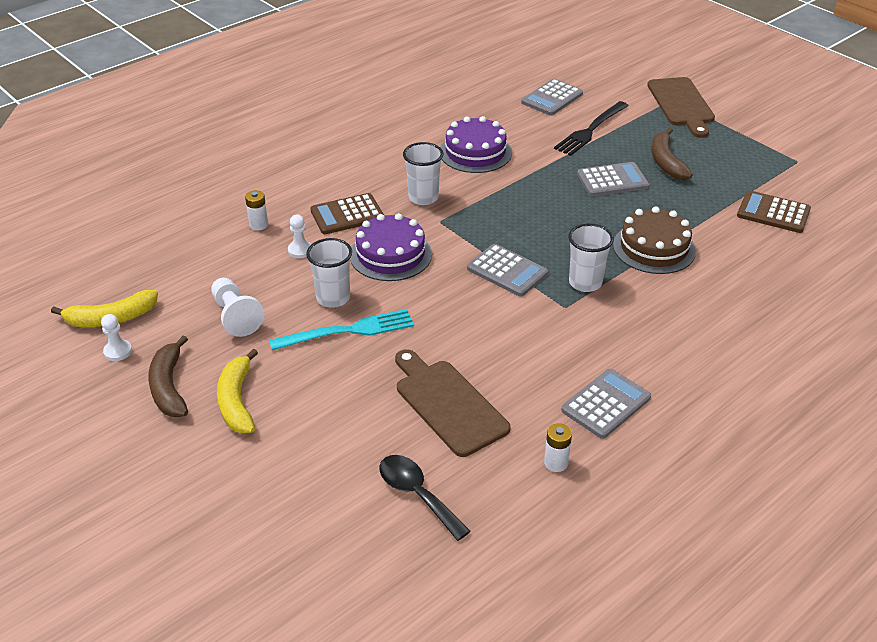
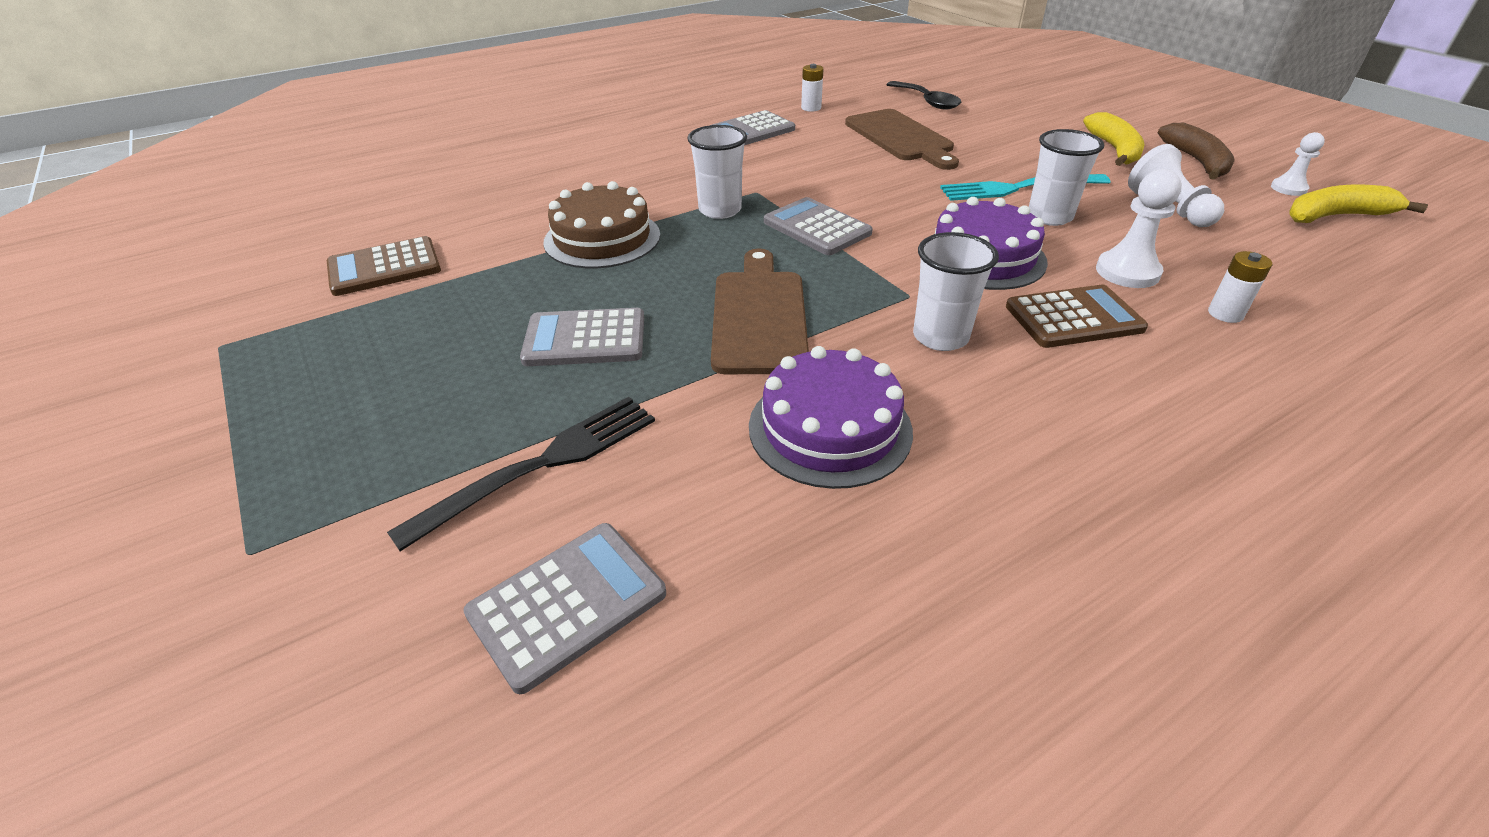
camera: 170 degrees left, 0 degrees up
white pawn [288,215,311,258] -> white pawn [1096,169,1182,288], size x1.59
brown cutting board [647,77,715,138] -> brown cutting board moved to [711,249,809,374]
brown banana [652,128,693,180] -> none
brown calculator [737,190,811,233] -> brown calculator turned 120 degrees clockwise [327,236,441,296]

